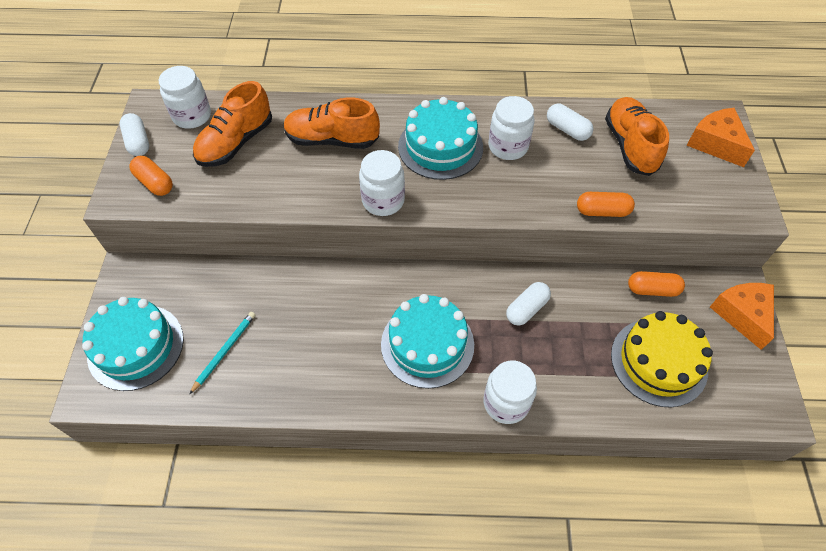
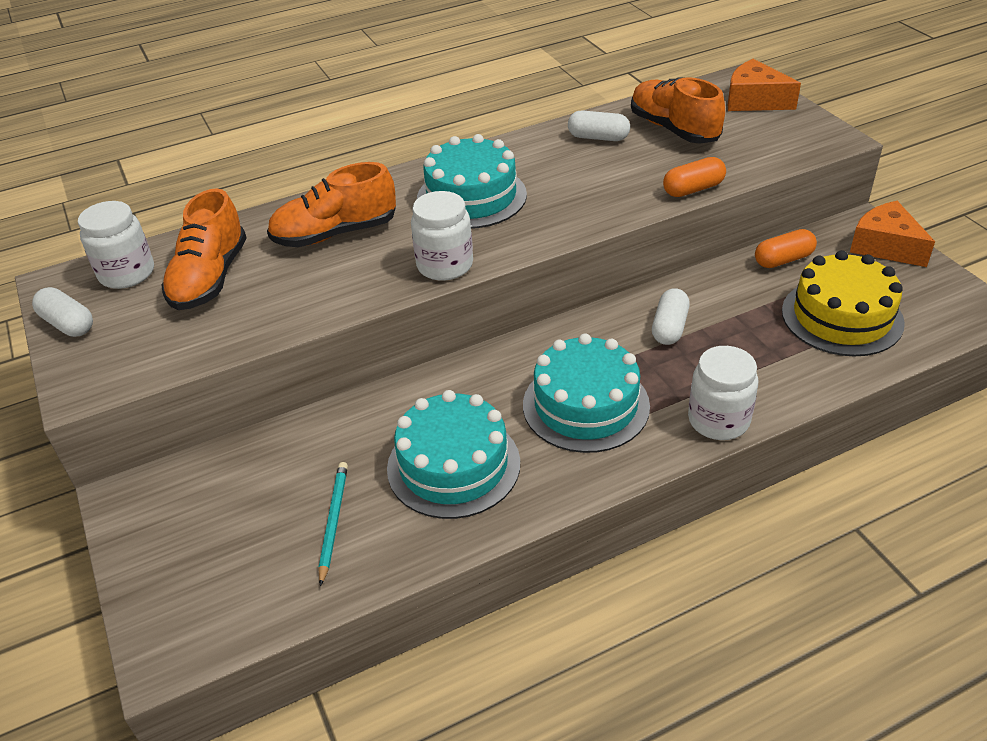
camera: 25 degrees left, 15 degrees down
turquoise cake [82,297,184,391] -> turquoise cake moved to [387,390,520,519]
orange capsule [129,156,173,196] -> none
white jar [488,96,535,160] -> none

